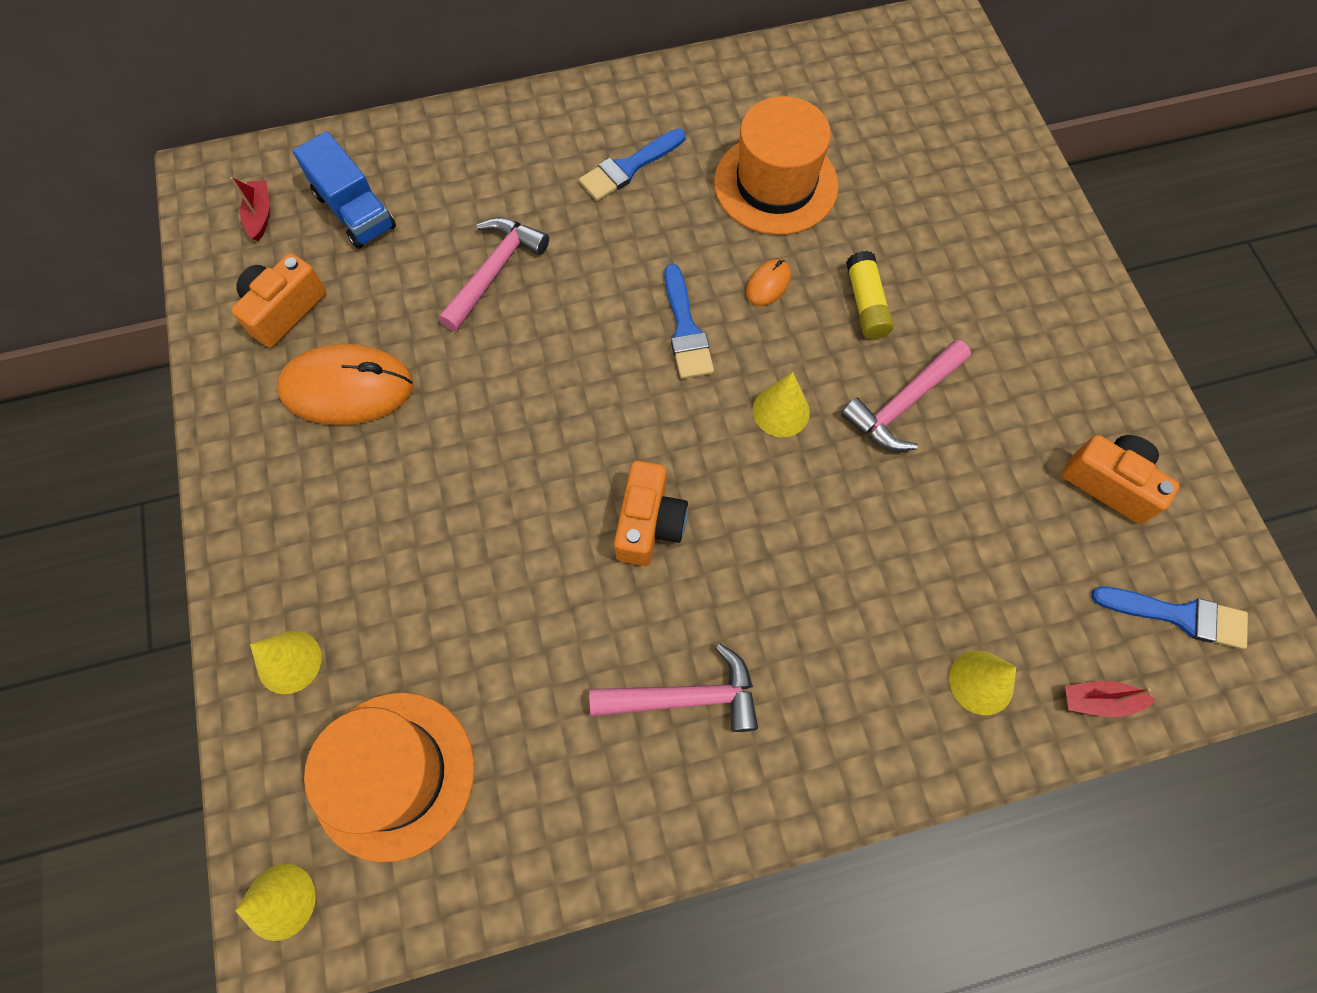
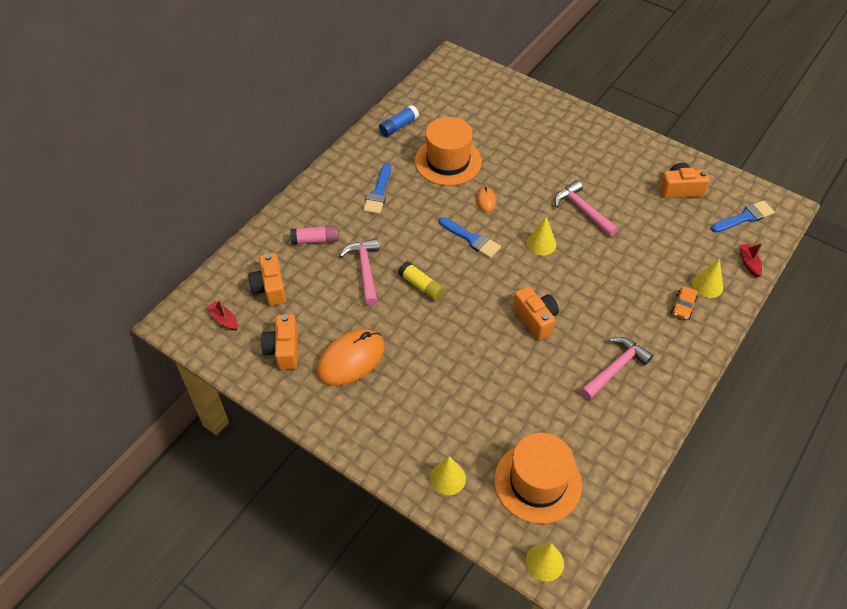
camera: 40 degrees left, 15 degrees down
blue truck [293,131,396,249] -> orange camera [248,253,286,306]
pink hammer [841,340,971,451] -> pink hammer turned 135 degrees clockwise [555,180,618,237]
yellow glue stick [846,251,894,339] -> yellow glue stick moved to [398,261,444,301]
red boat [1065,681,1156,717] -> red boat turned 120 degrees clockwise [739,243,763,277]
none -> pink glue stick [290,225,339,245]
none -> blue glue stick [379,105,419,137]
none -> orange car [671,286,698,320]

